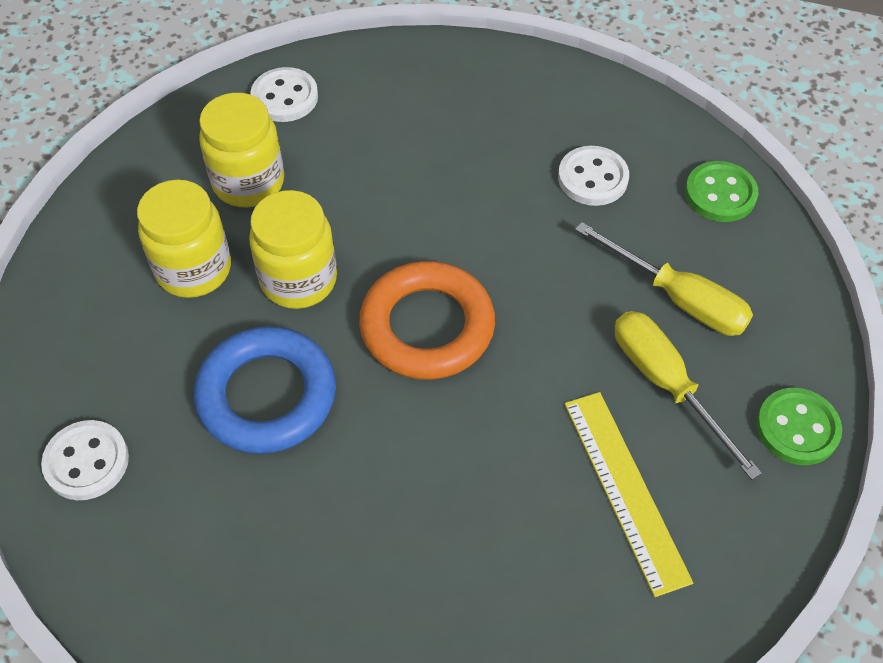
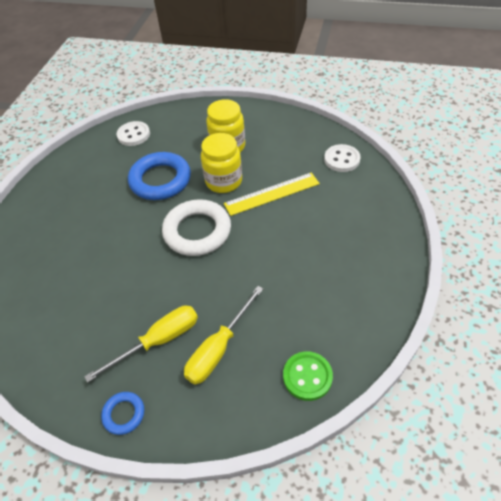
camera: 90 degrees right, 5 degrees down
yellow jar [199,93,284,207] -> none
orange ring [359,261,495,380] -> white ring [162,199,231,256]
white button [558,146,629,206] -> none
yellow ruler [565,392,693,597] -> yellow ruler moved to [224,173,320,216]
green button [756,388,842,465] -> blue ring [101,392,144,435]

